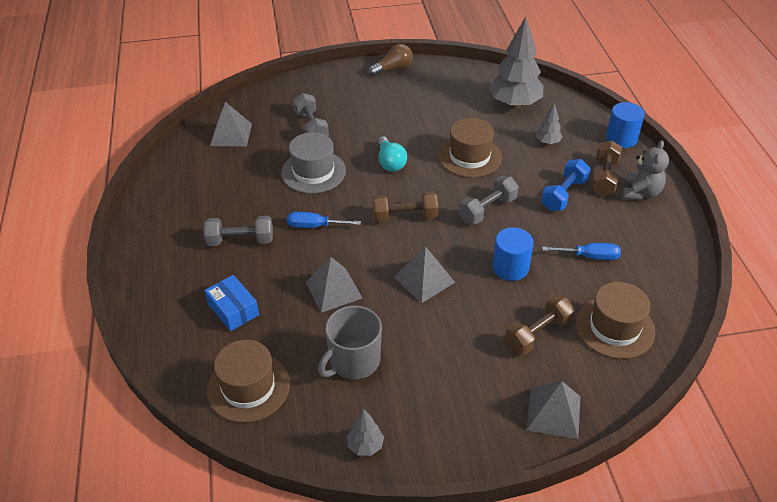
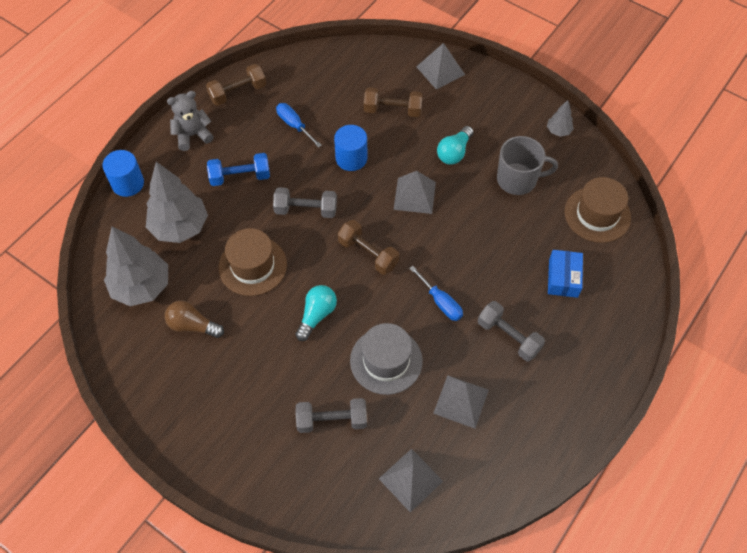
camera: 135 degrees left, 15 degrees up
grey dumbbell [293,93,329,136] -> grey dumbbell turned 60 degrees clockwise [296,398,367,433]
grey pyramid [306,257,362,313] -> grey pyramid moved to [433,375,489,429]
brown light bulb [368,44,413,76] -> brown light bulb moved to [165,300,224,338]
grey tree [536,103,563,145] -> grey tree [146,162,208,243], size x2.15
brown hat [576,282,655,359] -> none
brown dumbbell [591,140,622,196] -> brown dumbbell moved to [206,64,266,106]
none -> turquoise light bulb [437,126,474,165]

